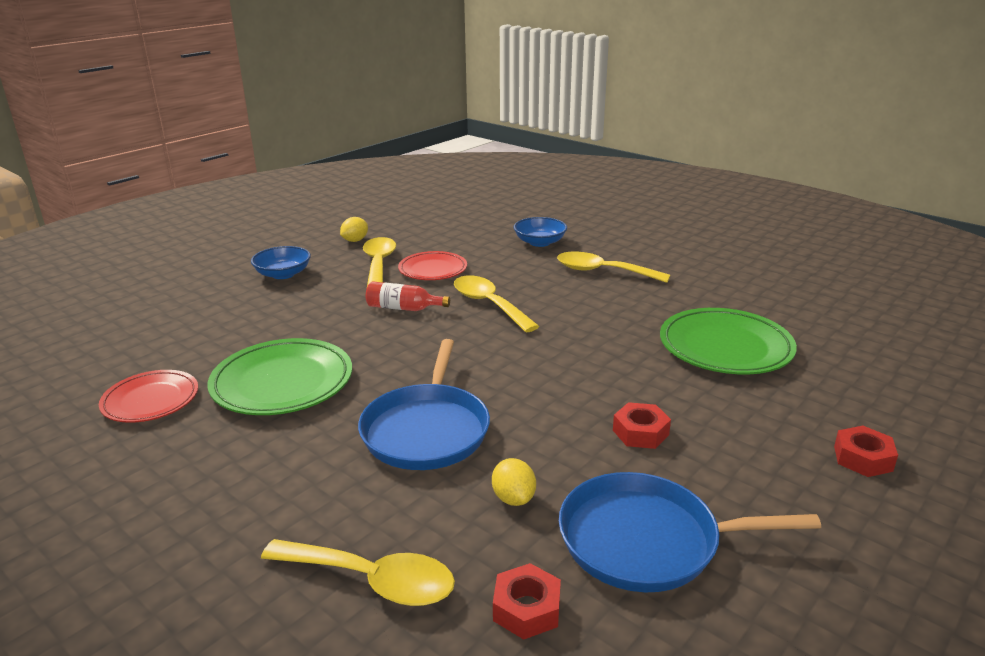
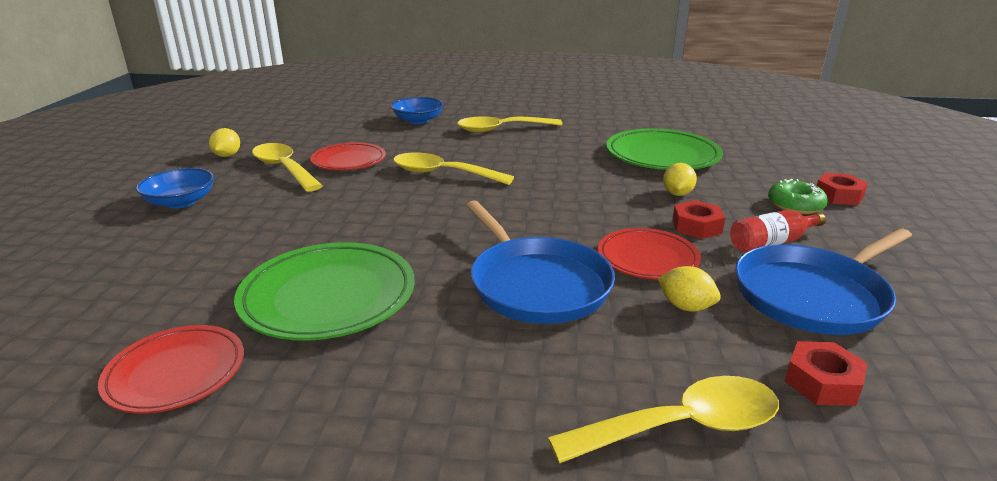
camera: 35 degrees left, 0 degrees up
red bottle [366,281,450,311] -> red bottle moved to [730,210,826,252]
none -> red plate [598,228,701,279]
none -> yellow lemon [663,163,697,196]
none -> green donut [768,179,828,214]

